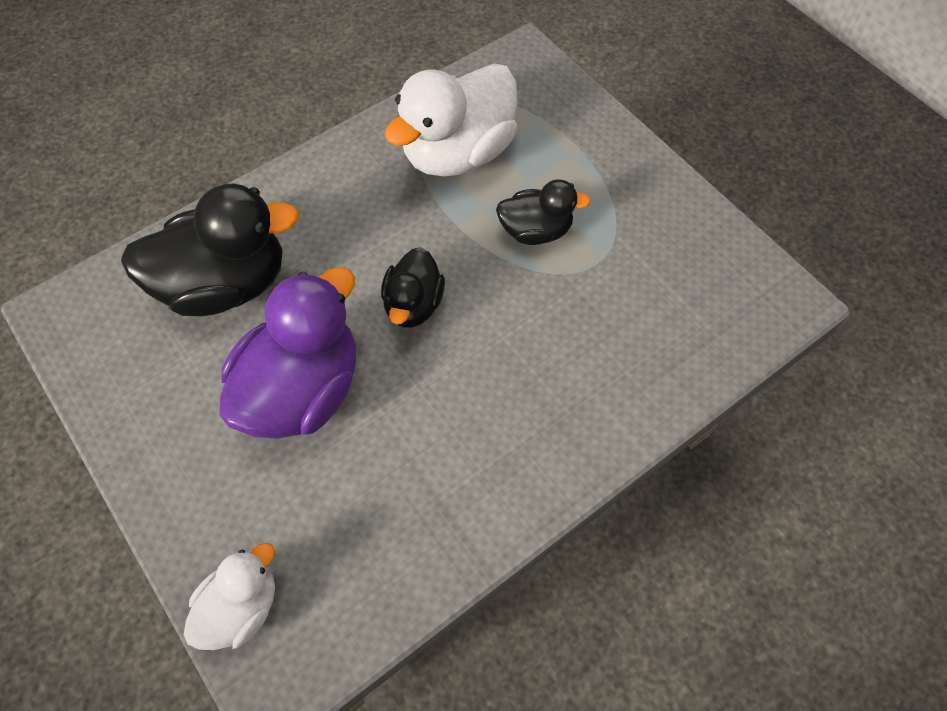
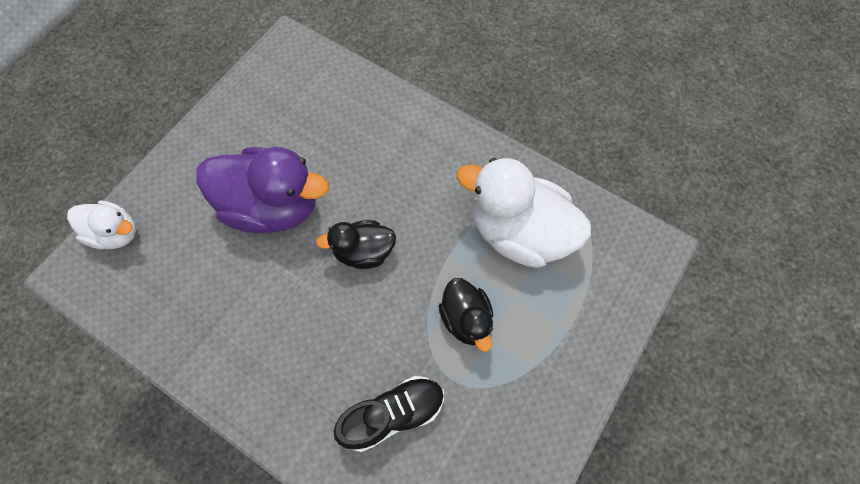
camera: 70 degrees right, 5 degrees up
black duck [121,184,299,316] -> none
none -> black shoe [334,376,444,452]

